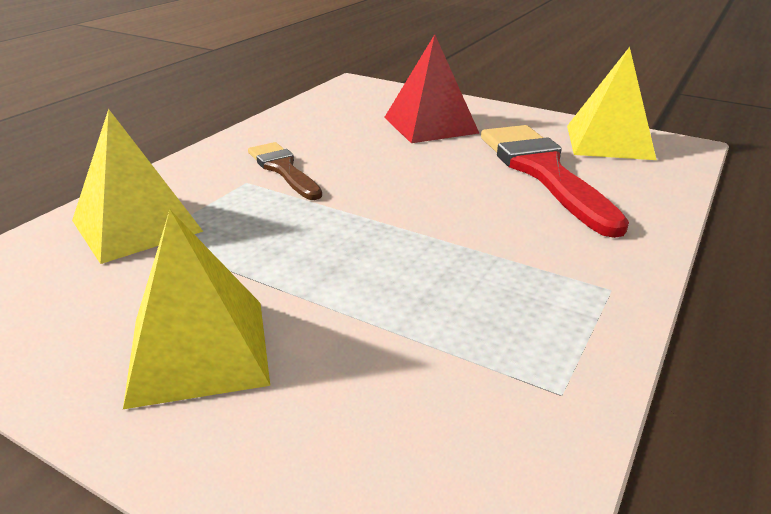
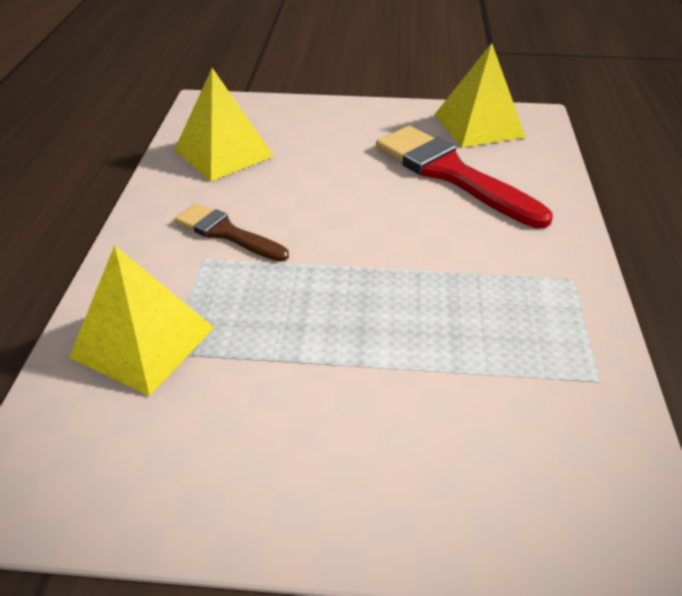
camera: 25 degrees left, 10 degrees up
yellow pyramid [123,210,270,409] -> yellow pyramid moved to [174,68,274,181]
red pyramid [384,34,479,143] -> none

